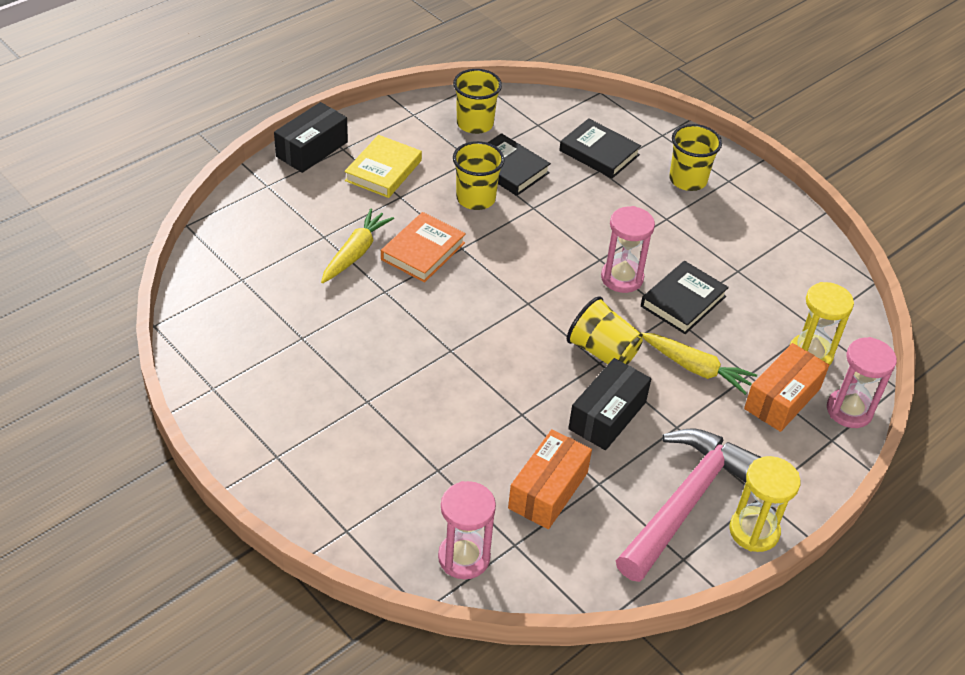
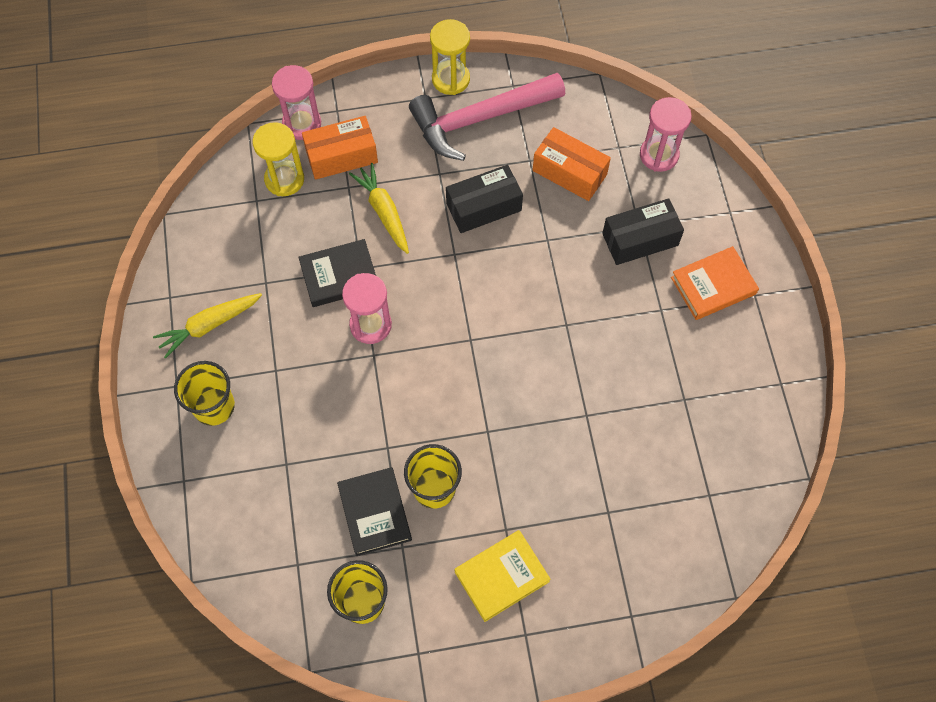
camera: 145 degrees left, 20 degrees up
black box [274,102,348,173] -> black box moved to [602,198,684,265]
yellow carrot [321,208,394,283] -> yellow carrot moved to [153,293,262,359]
orange book [381,212,466,283] -> orange book moved to [671,246,759,320]
orange box [508,429,592,529] -> orange box turned 60 degrees clockwise [533,127,611,201]
black book [559,118,641,179] -> none
yellow cup [567,296,643,364] -> none

